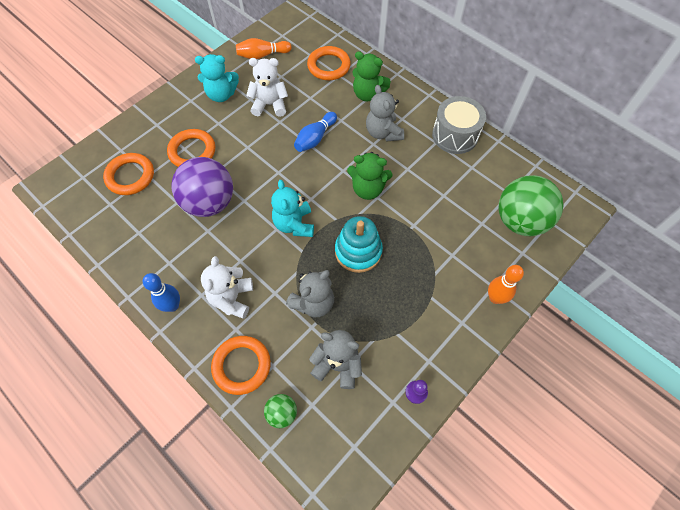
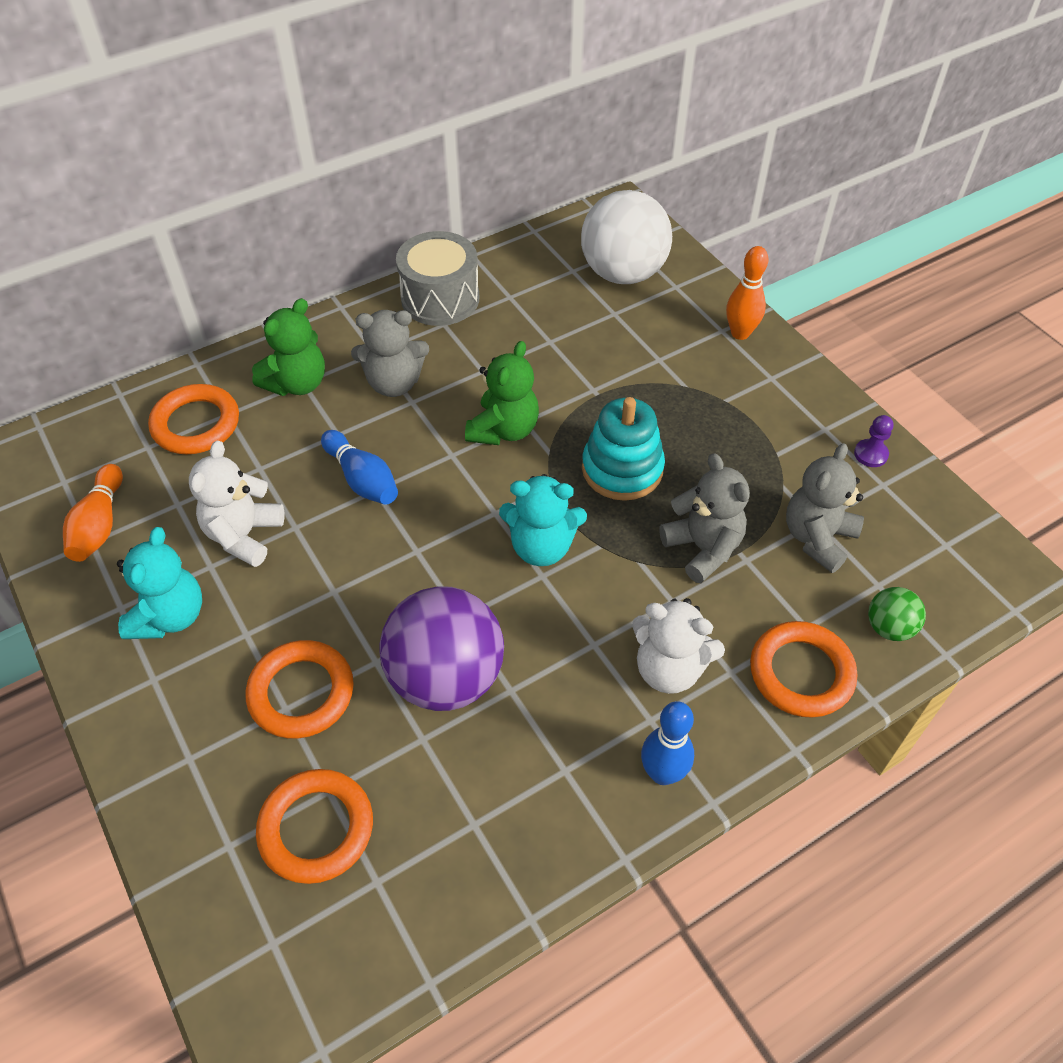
camera: 75 degrees left, 10 degrees down
green ball [499,175,564,236] -> white ball [581,190,672,284]

